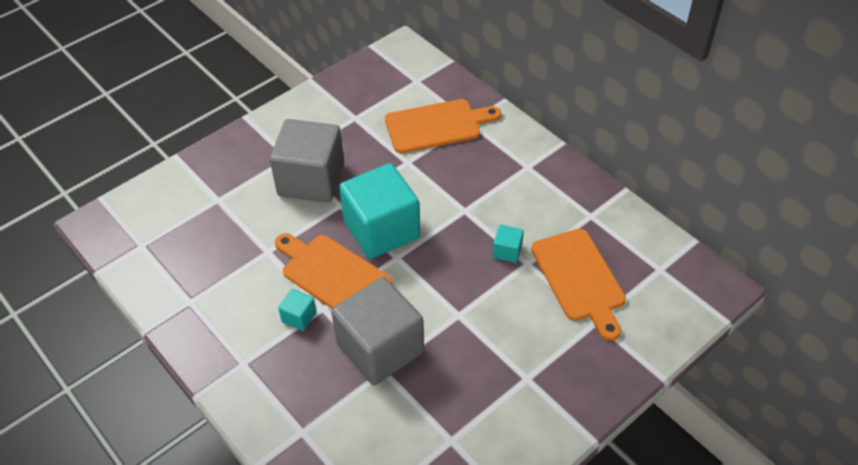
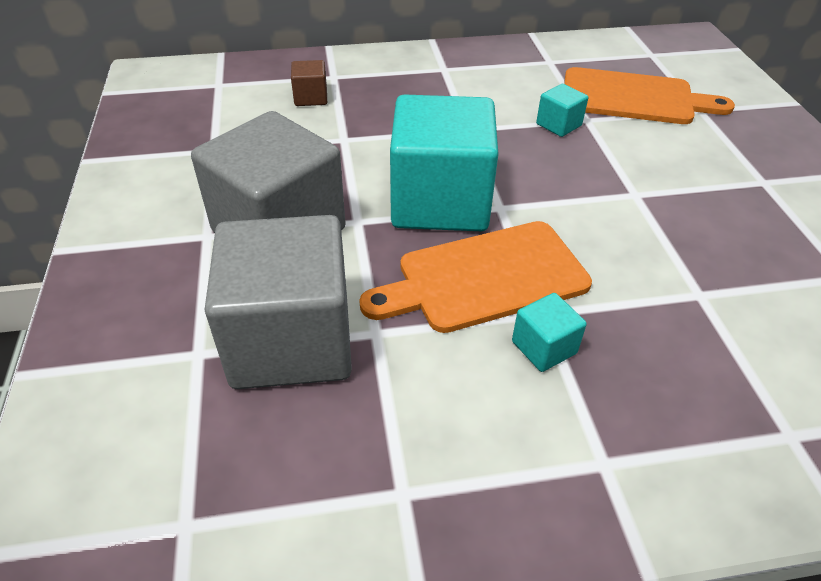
camera: 60 degrees left, 5 degrees down
grey cube [331,277,424,385] -> grey cube moved to [205,215,352,389]
orange cutting board [385,99,501,153] -> brown cube [291,60,327,106]

